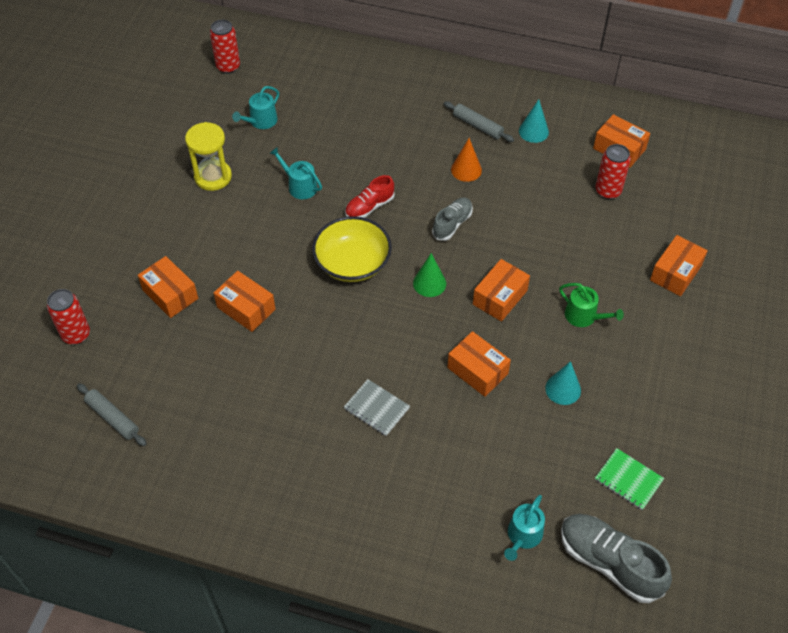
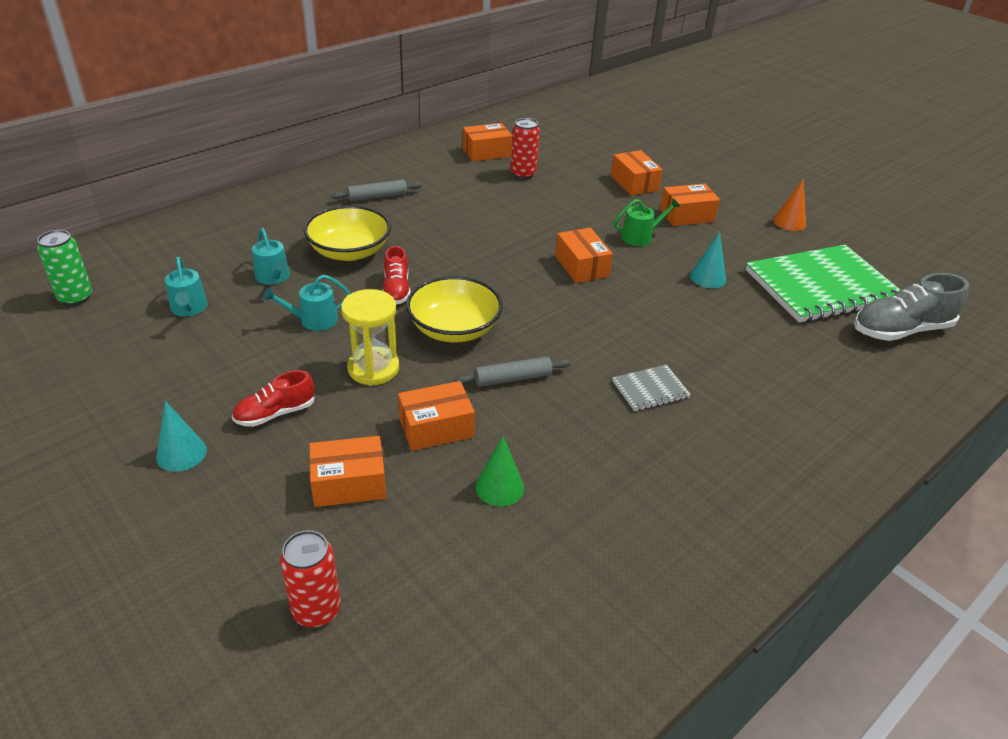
camera: 60 degrees left, 15 degrees down
grey rolling pin [77,383,147,446] -> grey rolling pin moved to [454,356,571,387]
yellow hourglass [185,122,232,191] -> yellow hourglass moved to [341,289,399,386]
red can [210,20,240,74] -> green can [37,230,92,306]
green cone [413,253,446,297] -> green cone moved to [475,436,524,506]
grey shoe [432,198,473,241] -> none
orange box [447,331,511,397] -> orange box moved to [660,184,720,226]
orange cone [451,138,482,182] -> orange cone moved to [773,179,806,231]
turquoise watering can [504,495,545,561] -> turquoise watering can moved to [252,228,290,285]
turquoise cone [519,99,549,143] -> turquoise cone moved to [156,401,207,472]
green notebook [595,448,664,510] -> green notebook [746,245,900,323], size x2.32
none -> red shoe [232,370,315,427]
none -> yellow bowl [304,205,391,261]

